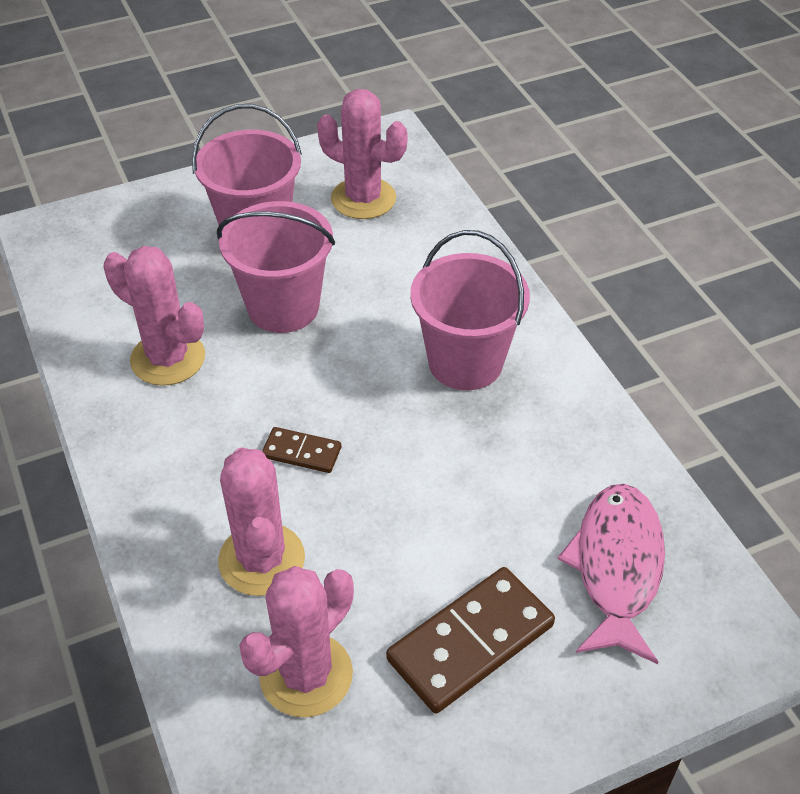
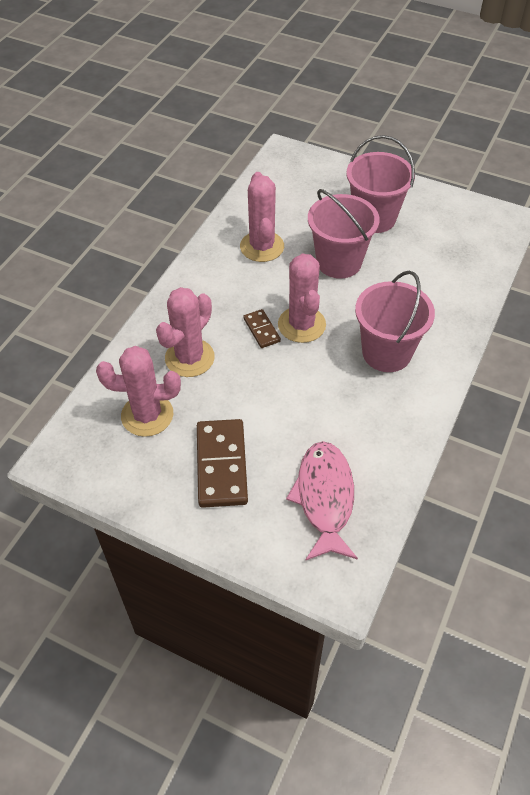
camera: 50 degrees right, 5 degrees up
pink cactus [317,89,408,219] -> pink cactus moved to [278,254,326,343]
brown domino [386,567,555,713] -> brown domino turned 75 degrees clockwise [197,419,248,508]
pink fish [558,484,665,664] -> pink fish turned 60 degrees counterclockwise [286,441,358,561]

